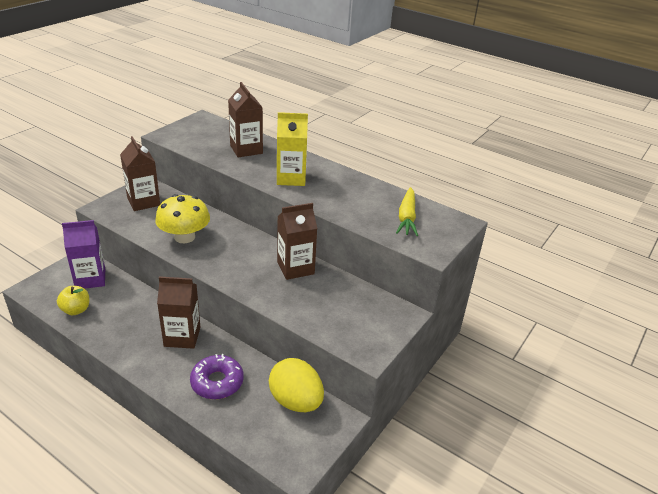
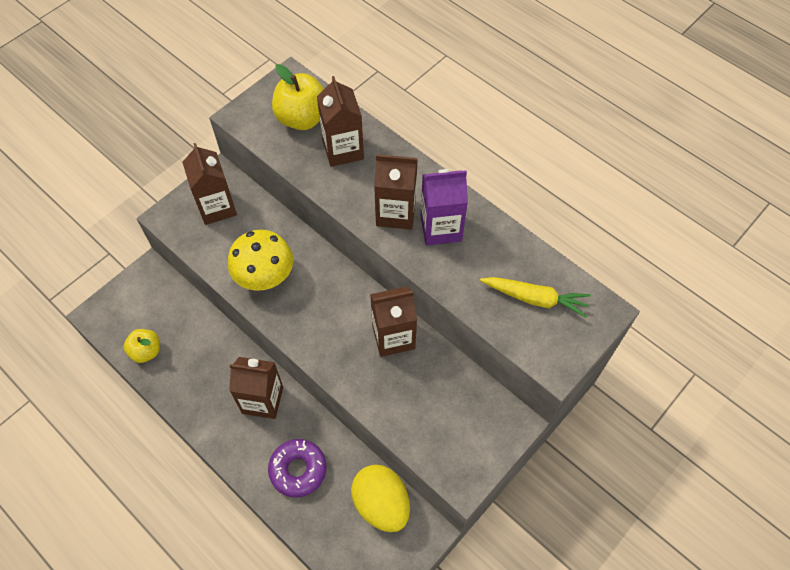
camera: 10 degrees right, 25 degrees up
purple carton [62,220,105,289] -> purple carton moved to [421,169,468,245]
yellow carton [277,112,308,186] -> brown carton [374,154,418,230]
yellow carrot [396,187,418,236] -> yellow carrot turned 90 degrees counterclockwise [480,277,591,318]
none -> yellow apple [272,64,324,130]

